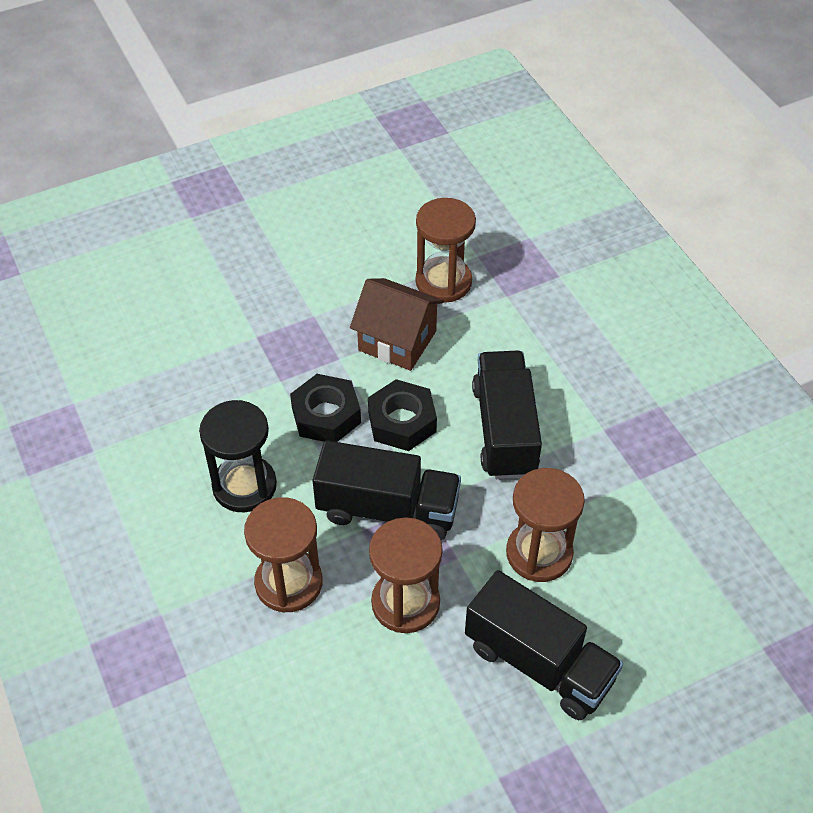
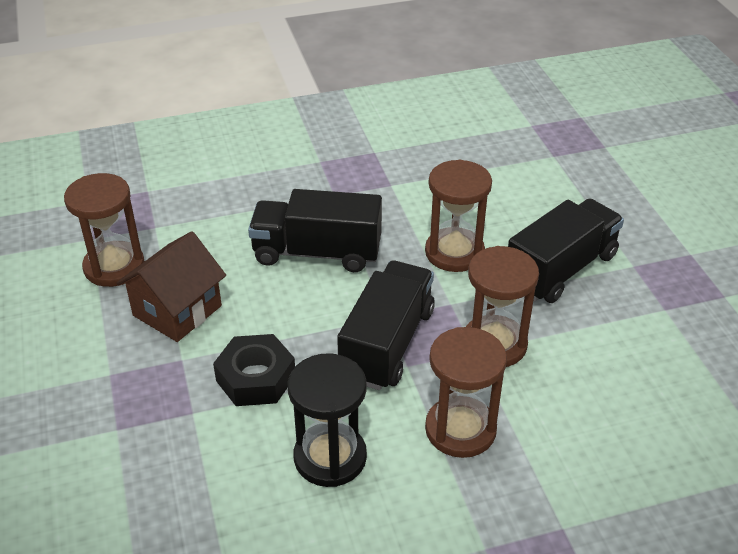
camera: 80 degrees left, 10 degrees down
black nut [368,379,437,451] -> none

